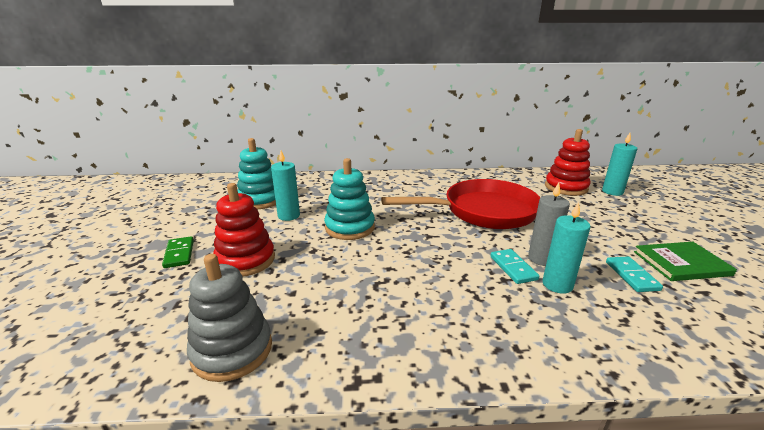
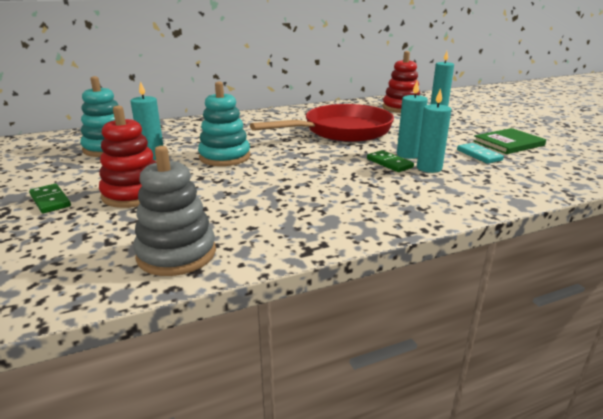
camera: 20 degrees left, 0 degrees up
turquoise domino [490,249,539,284] -> green domino [367,150,414,172]
grey candle [528,182,570,266] -> turquoise candle [397,81,428,159]

